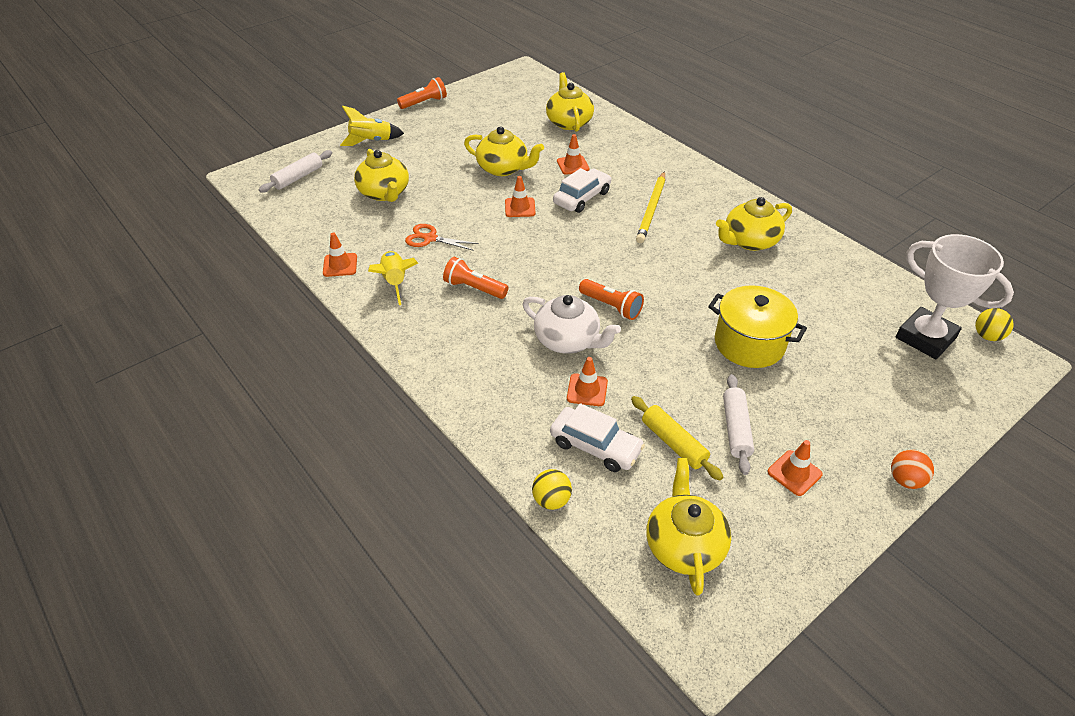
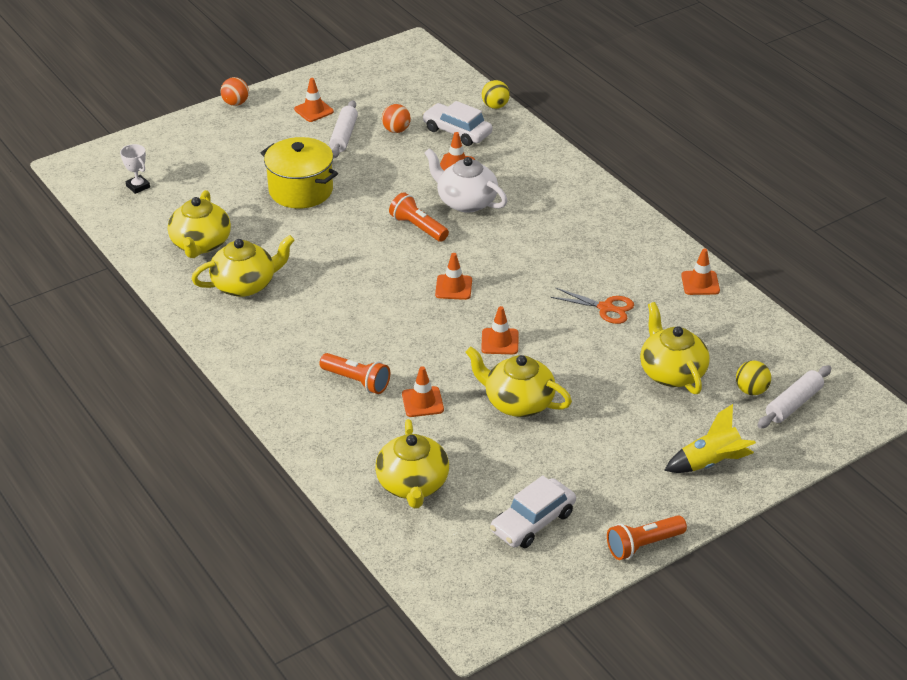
camera: 175 degrees left, 5 degrees down
yellow rocket [368,251,418,305] -> none
orange flashlight [443,257,508,299] -> orange flashlight moved to [319,353,390,394]
white car [553,168,611,213] -> white car moved to [490,475,576,548]
yellow rolling pin [631,396,723,481] -> orange ball [382,104,411,133]
yellow pencil [636,171,665,243] -> none
yellow teapot [646,458,731,595] -> yellow teapot moved to [168,190,231,258]
white trophy [896,234,1014,359] -> white trophy [120,144,150,194], size x0.44
yellow ball [975,308,1014,341] -> yellow ball moved to [736,361,771,395]
none -> orange traffic cone [435,253,472,300]

